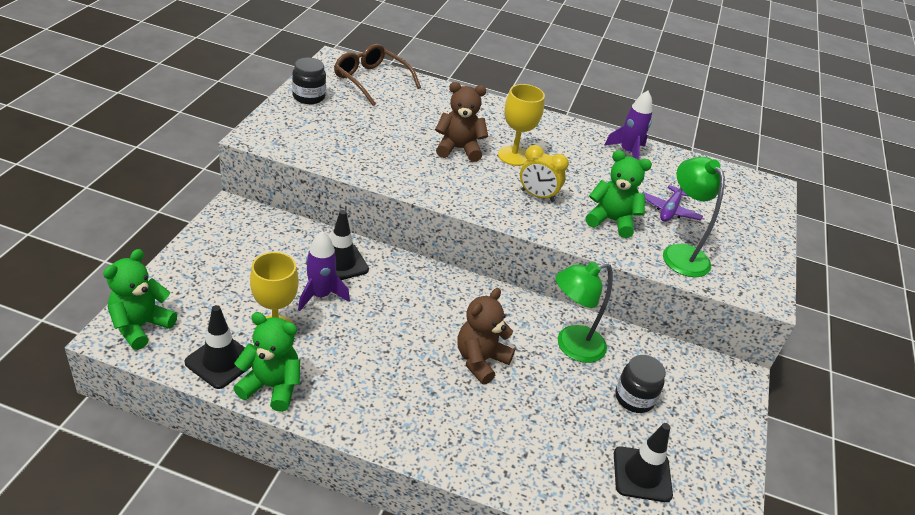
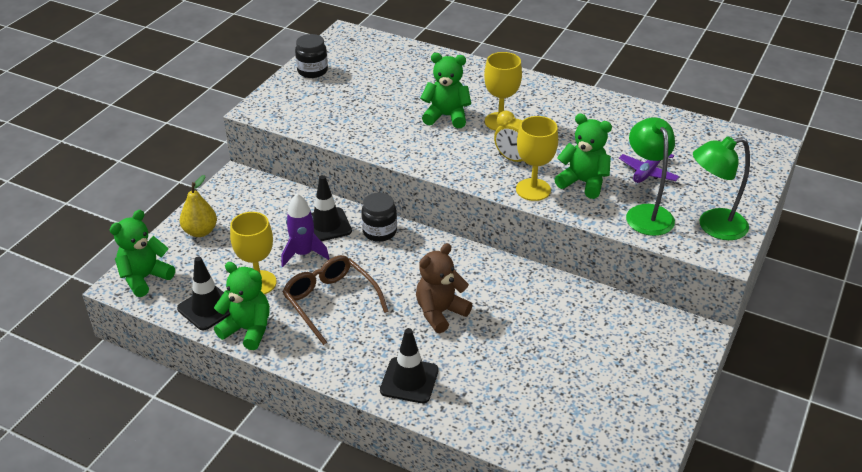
camera: 15 degrees right, 0 degrees up
brown glasses [334,44,421,106] -> brown glasses moved to [283,255,389,345]
brown teddy bear [435,82,488,162] -> green teddy bear [420,53,471,128]
green lamp [556,262,613,363] -> green lamp moved to [693,136,750,240]
purple rocket [604,91,653,159] -> none
black traffic cone [614,423,673,502] -> black traffic cone moved to [380,328,438,403]
black jar [615,355,666,413] -> black jar moved to [361,193,397,242]
none -> yellow pear [180,175,217,237]
none -> yellow goblet [516,116,558,201]

